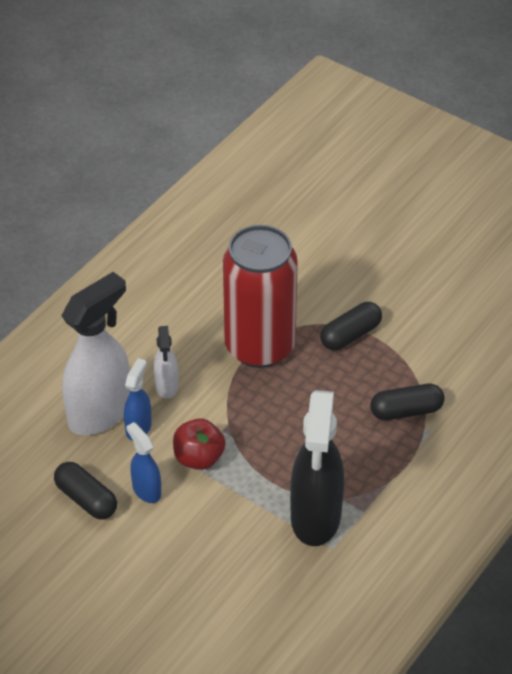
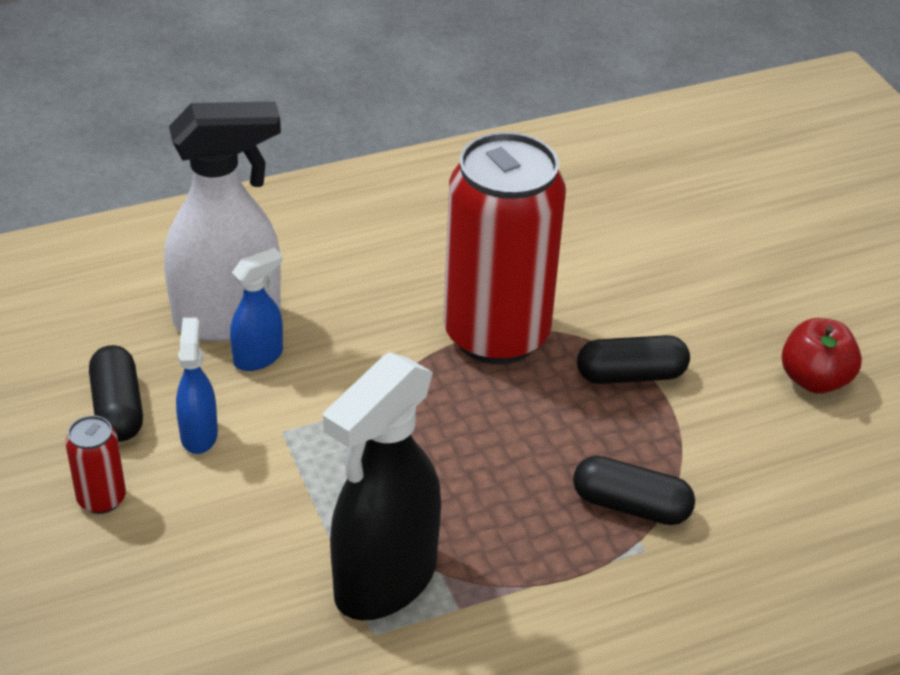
camera: 30 degrees right, 5 degrees down
white spray bottle [154,326,178,399] -> none
red apple [173,418,226,470] -> red apple moved to [782,318,862,394]
none -> red can [65,415,126,514]

